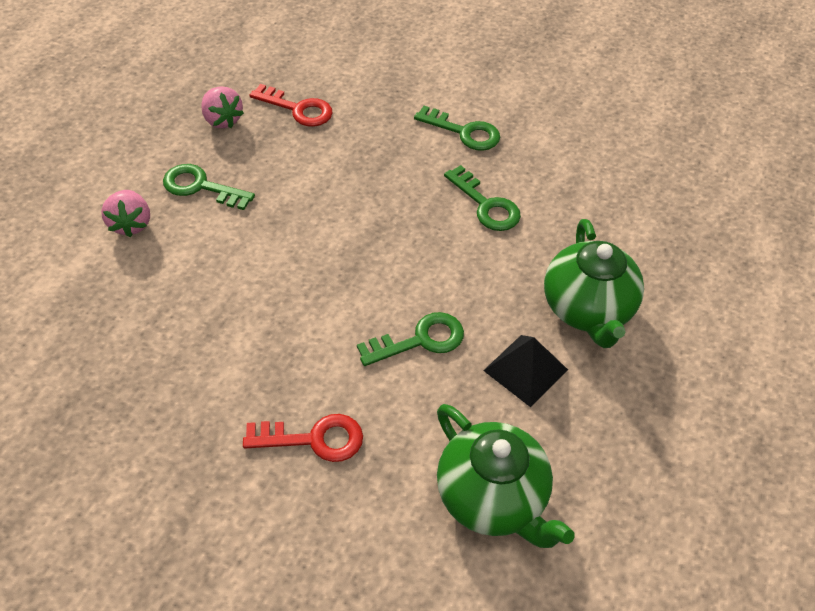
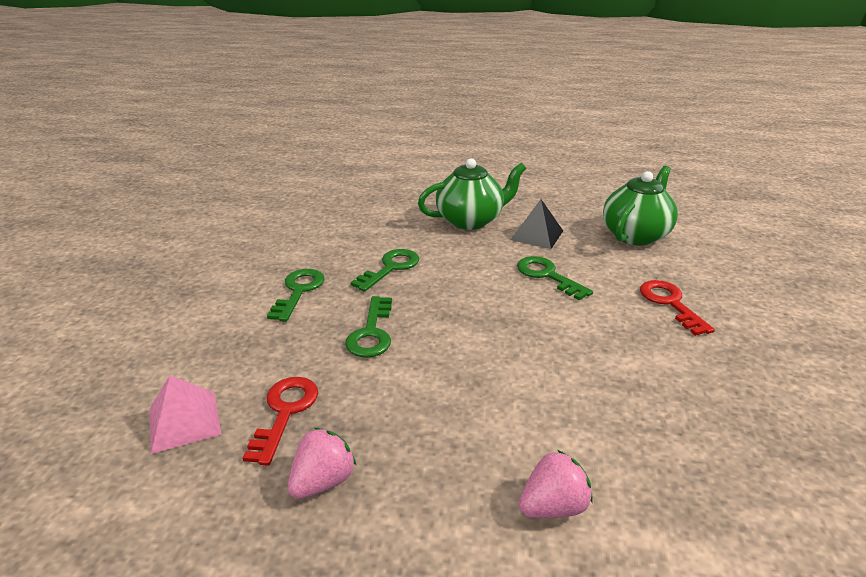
camera: 105 degrees left, 20 degrees down
green key [163,164,255,210] -> green key moved to [345,296,392,358]
none -> pink pyramid [149,375,221,454]

